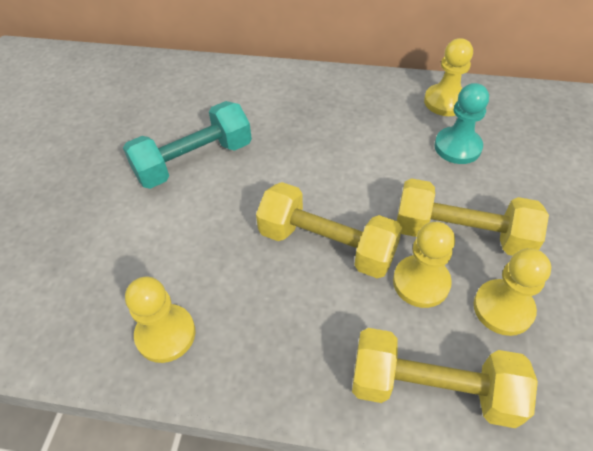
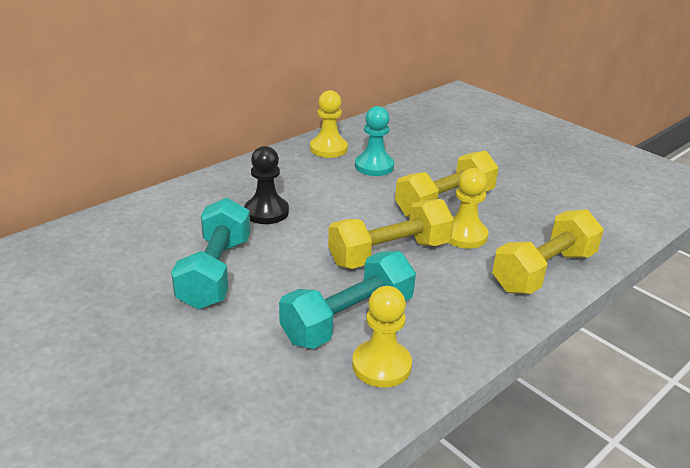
camera: 55 degrees left, 20 degrees down
yellow pawn [474,248,551,336] -> none
none -> black pawn [244,146,289,224]
none -> turquoise dumbbell [279,251,416,349]

